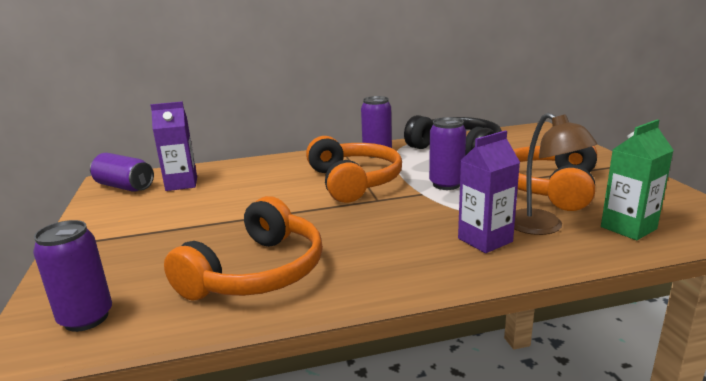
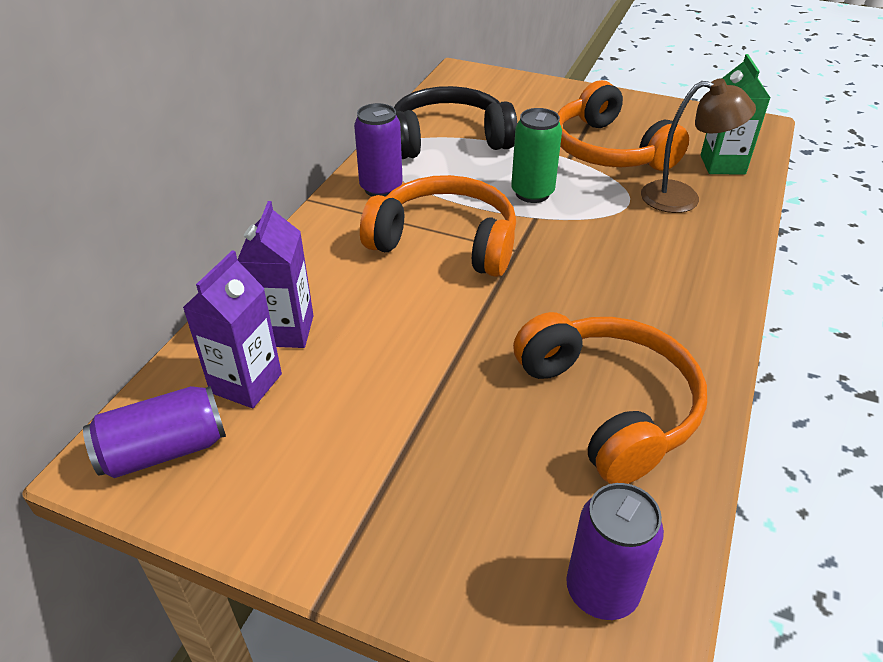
camera: 55 degrees left, 20 degrees up
purple can [429,117,466,190] -> green can [511,108,562,203]
purple carton [458,130,520,253] -> purple carton moved to [237,201,314,348]

